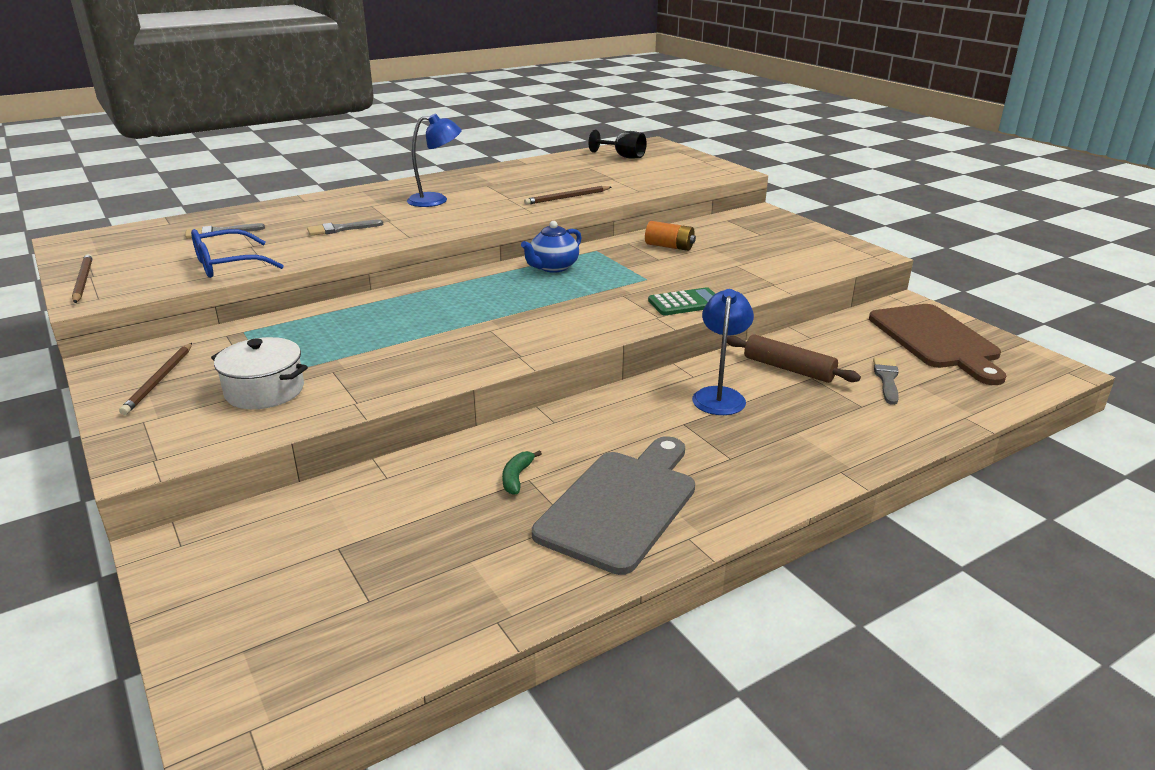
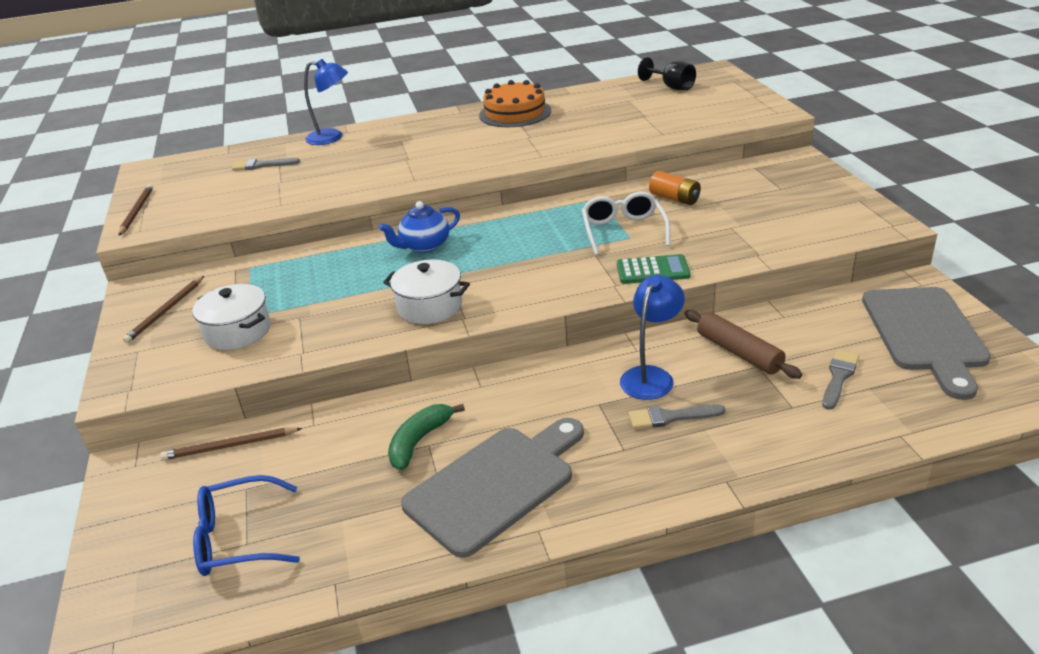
camera: 20 degrees right, 5 degrees up
blue glasses [191,229,284,278] -> blue glasses moved to [193,475,300,576]
grey brush [307,219,383,236] -> grey brush moved to [629,404,725,429]
blue lamp [407,113,462,207] -> blue lamp moved to [304,59,348,145]
green banana [502,450,542,495] -> green banana [388,404,465,470], size x1.57
blue teapot [521,221,582,273] -> blue teapot moved to [379,201,460,253]
brown pencil [524,186,611,205] -> brown pencil moved to [160,428,302,460]
brown cutting board [869,304,1006,385] -> grey cutting board [862,287,991,400]
none -> white pot [383,260,470,324]
none -> orange cake [479,80,551,127]
none -> white glasses [582,192,670,255]

